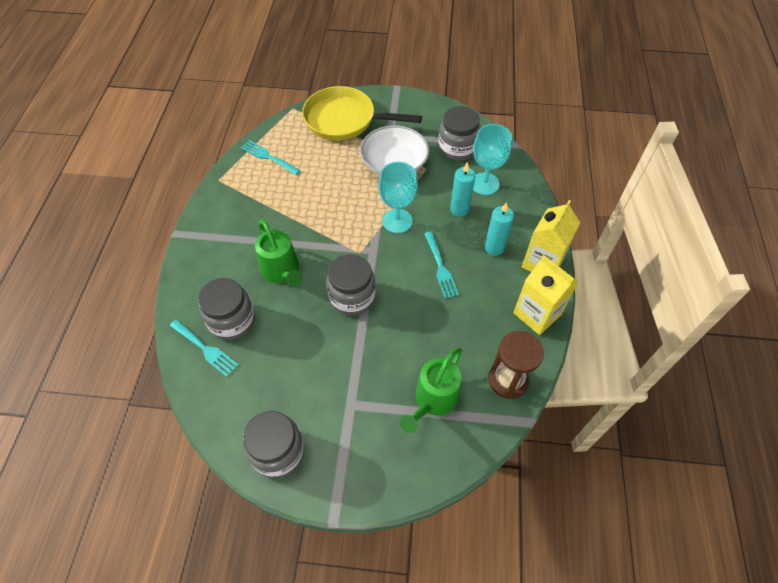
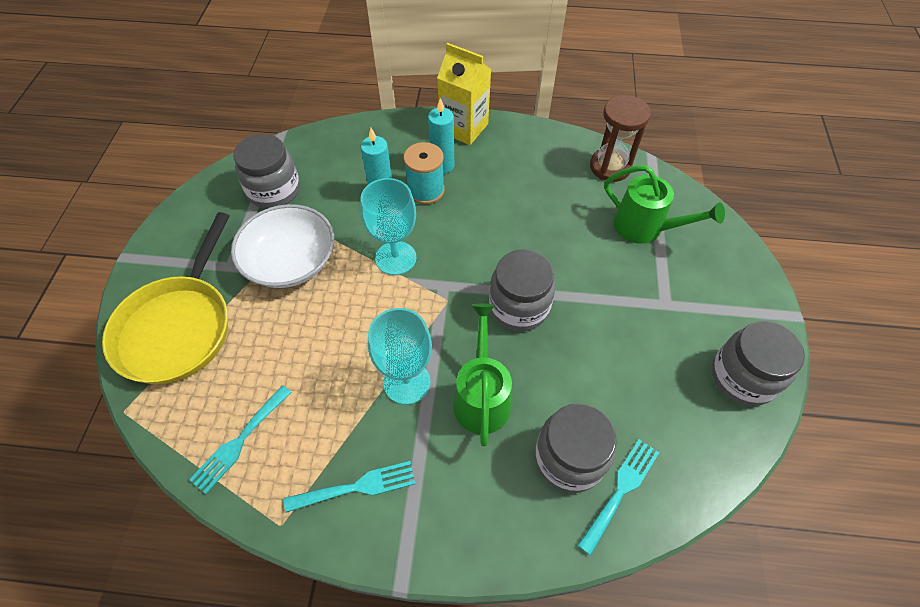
camera: 90 degrees left, 0 degrees up
green watering can [255,220,303,287] -> green watering can turned 60 degrees counterclockwise [453,304,512,446]
turquoise fork [424,231,459,298] -> turquoise fork moved to [284,461,415,513]
turquoise goblet [473,124,512,195] -> turquoise goblet moved to [368,308,432,405]
yellow carton [513,255,579,335] -> none
none -> turquoise spool [403,142,445,205]

